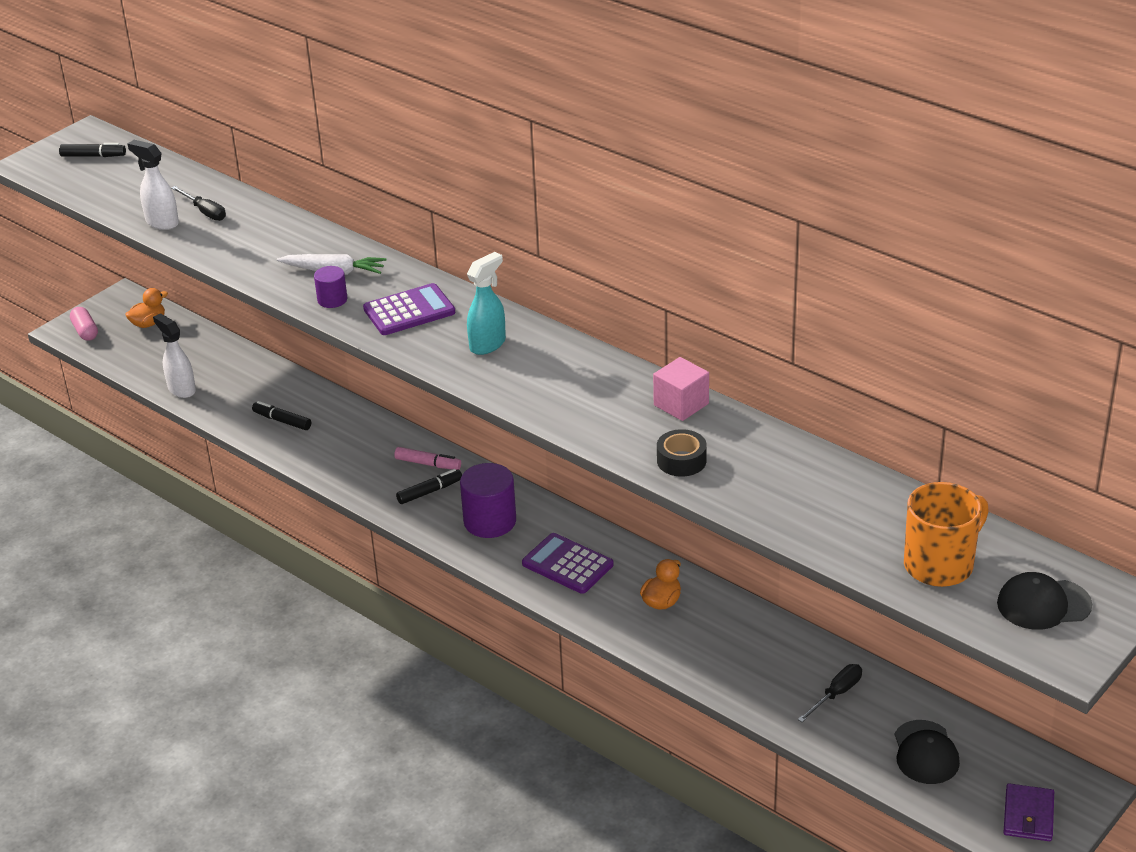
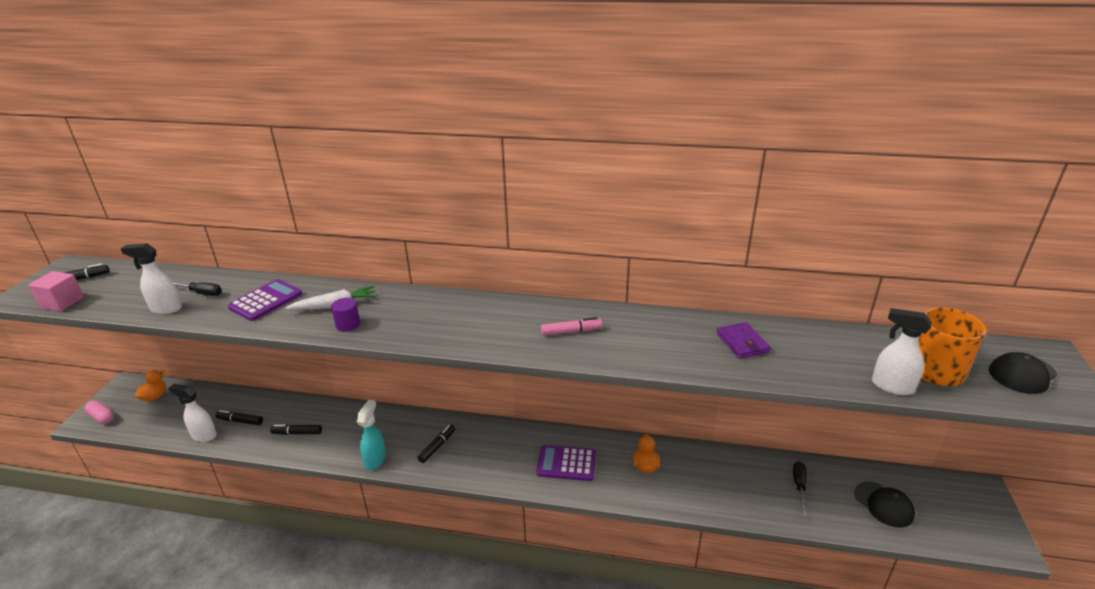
camera: 30 degrees left, 5 degrees down
purple calculator [363,283,455,335] -> purple calculator moved to [228,279,302,321]
pink marker [394,447,461,470] -> pink marker moved to [541,317,602,336]
purple cylinder [460,463,516,538] -> none
turquoise spray bottle [467,252,506,355] -> turquoise spray bottle moved to [357,400,386,470]
pink cube [653,357,709,421] -> pink cube moved to [28,271,84,312]
black tape [657,429,707,477] -> none
purple wallet [1003,783,1054,841] -> purple wallet moved to [716,322,771,359]
none -> black marker [215,410,263,425]
none -> white spray bottle [872,308,932,395]

